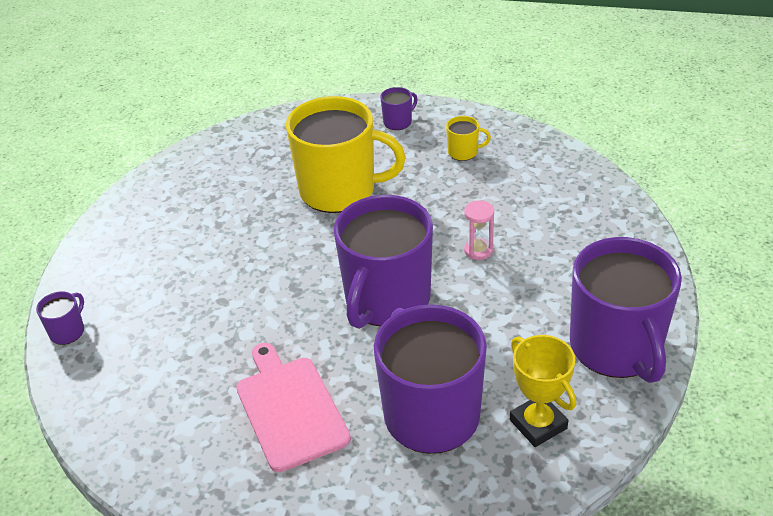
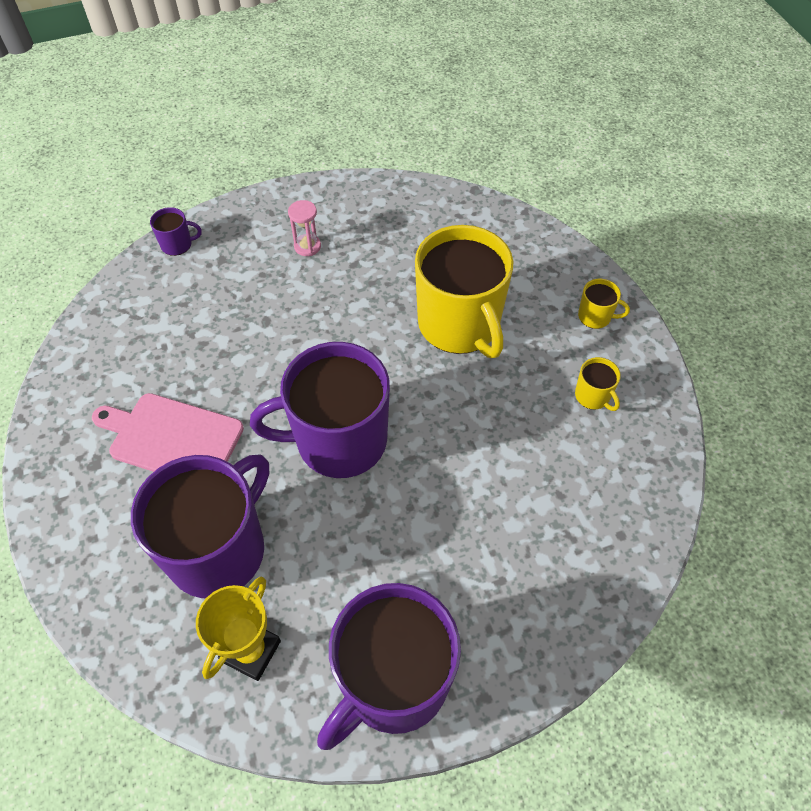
camera: 55 degrees right, 15 degrees up
pink cutting board [236,343,351,472] -> pink cutting board turned 105 degrees counterclockwise [92,393,244,472]
purple mug [380,87,418,130] -> yellow mug [578,279,630,329]
pink hourglass [464,201,494,260] -> pink hourglass moved to [288,200,321,256]

